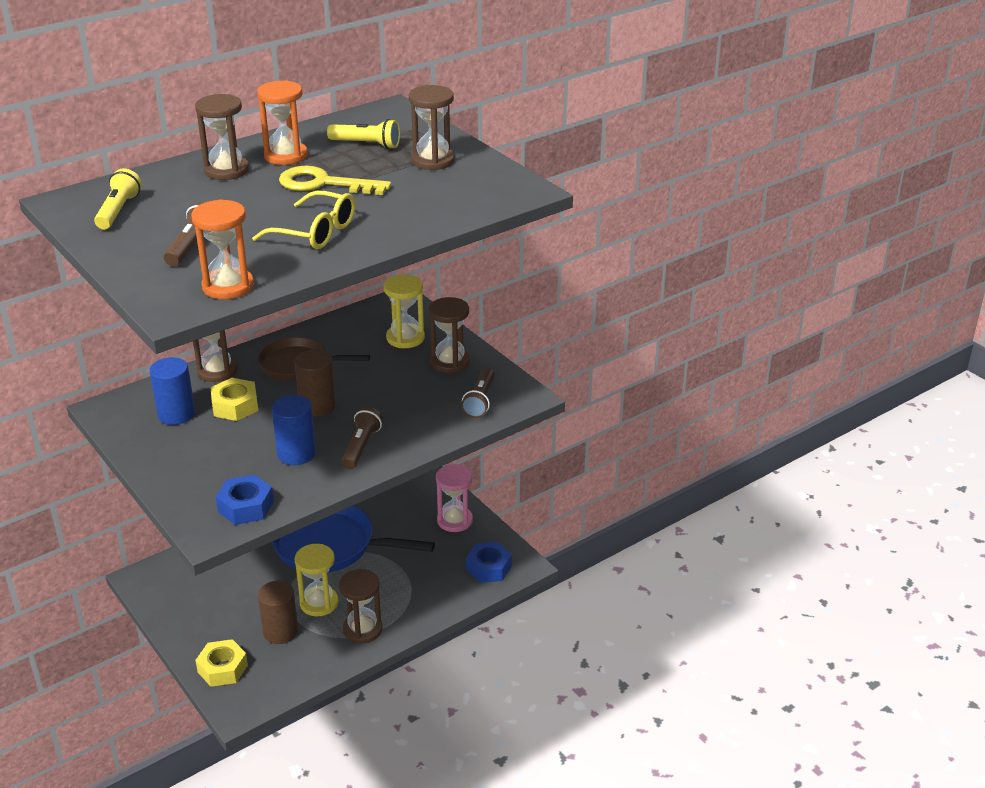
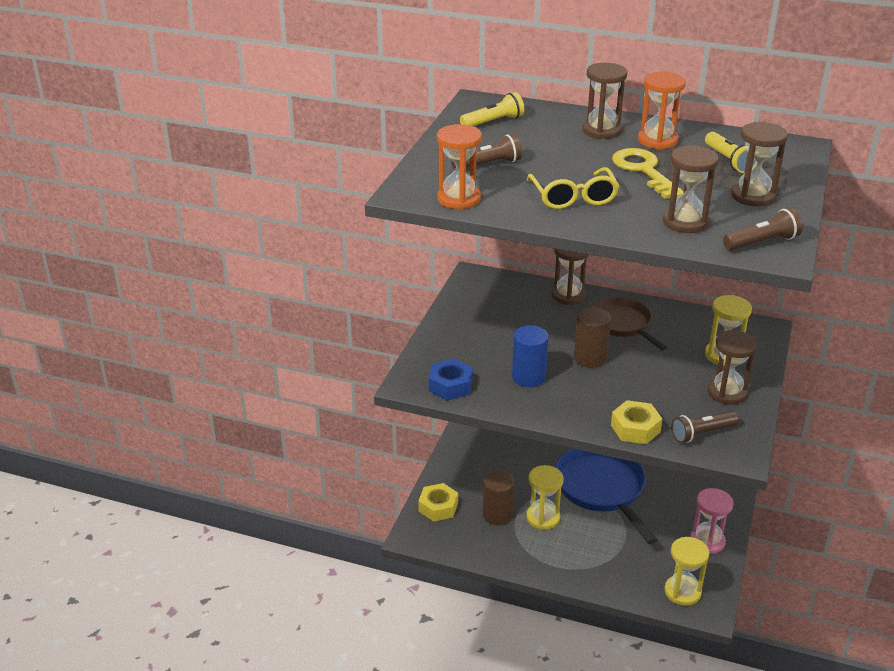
camera: 55 degrees right, 0 degrees up
blue cylinder [149,357,195,425] -> none
yellow nut [211,378,258,421] -> yellow nut moved to [611,400,662,444]
brown hourglass [339,569,383,644] -> brown hourglass moved to [663,145,719,233]
brown flashlight [341,406,383,469] -> brown flashlight moved to [723,208,803,250]
blue nut [466,542,512,583] -> yellow hourglass [664,537,709,606]

